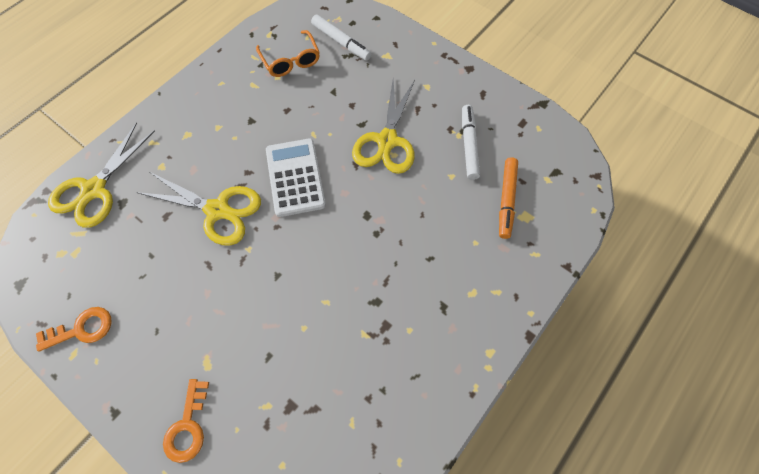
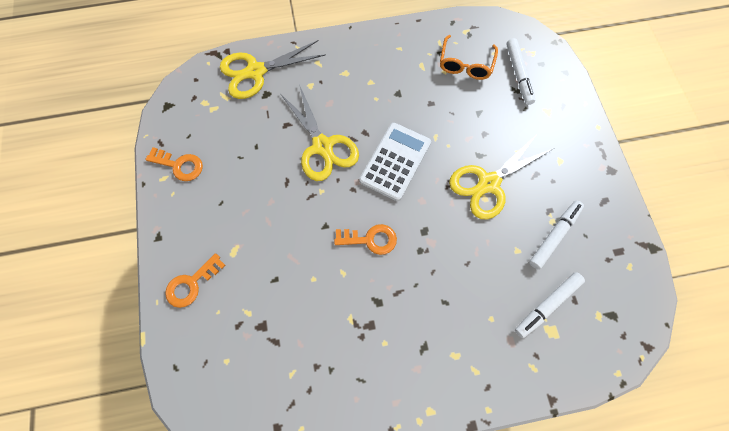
camera: 40 degrees right, 5 degrees up
orange marker [499,157,518,239] -> white marker [515,272,585,338]
none -> orange key [334,224,397,255]

